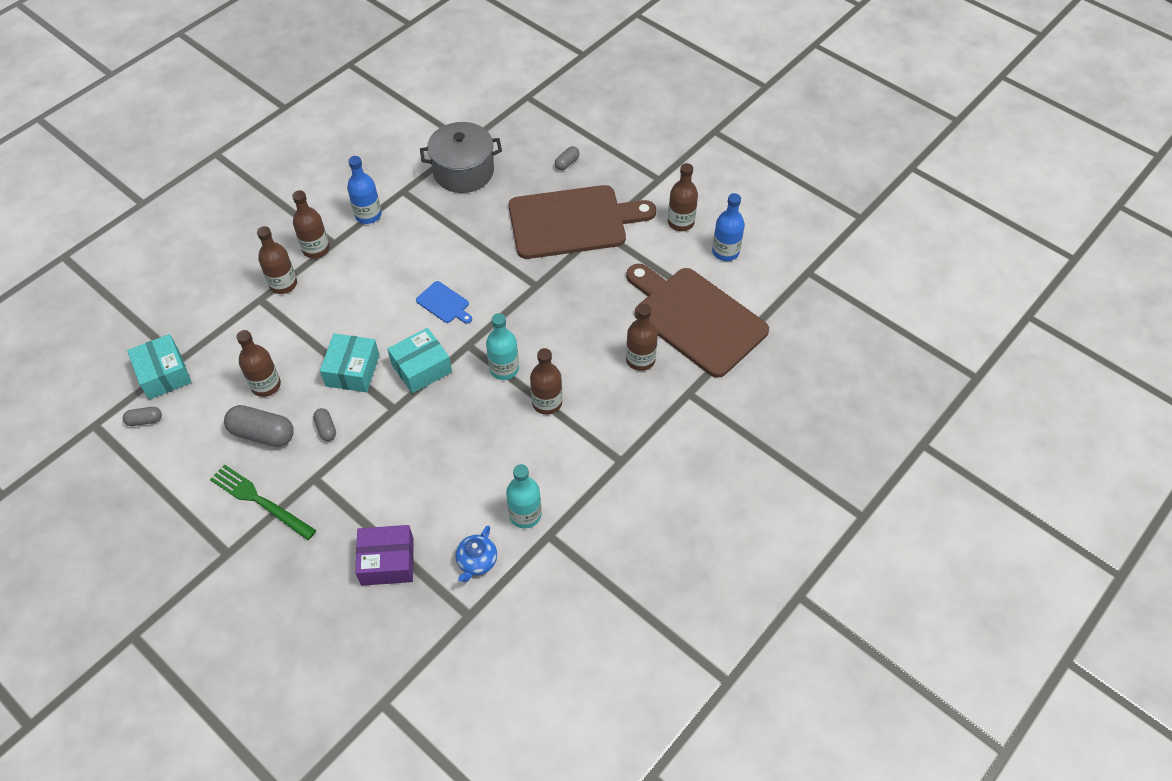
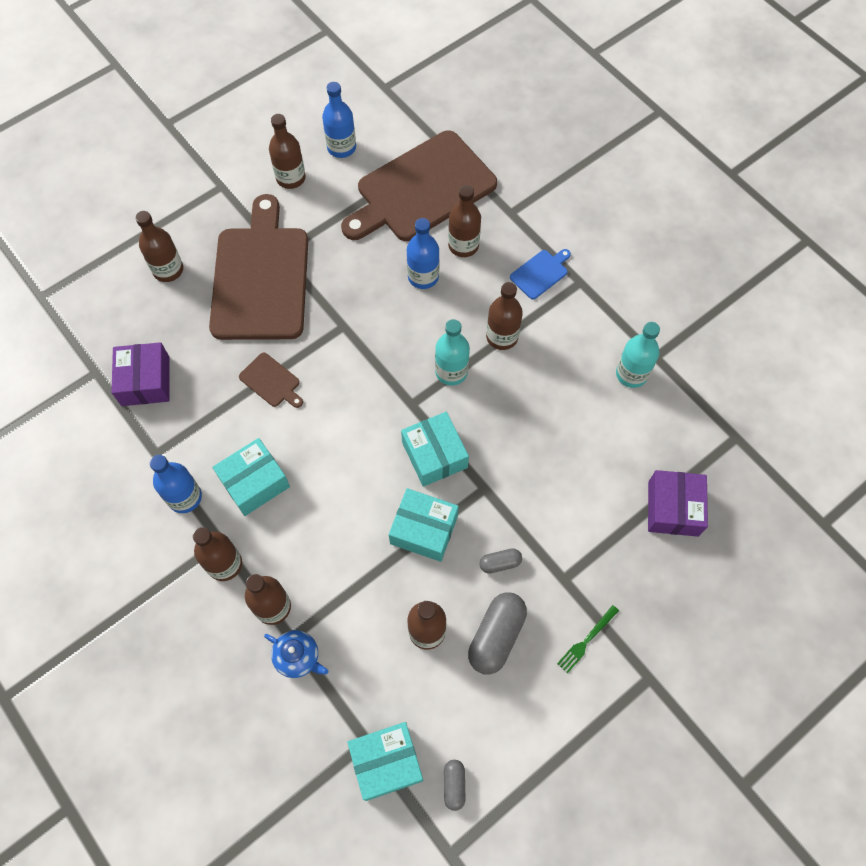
camera: 80 degrees left, 10 degrees up
green fork [210,464,316,540] -> green fork [557,605,619,673], size x0.57
blue cutting board [416,281,472,324] -> blue cutting board moved to [510,249,571,299]
grey pot [420,122,502,193] -> purple box [111,342,170,406]
blue teapot [455,526,497,582] -> blue teapot moved to [264,630,328,678]
grey capsule [555,146,580,170] -> brown bottle [135,211,183,282]
none -> turquoise box [212,438,290,516]
none -> brown cutting board [239,353,303,408]
none -> blue bottle [407,218,439,289]

